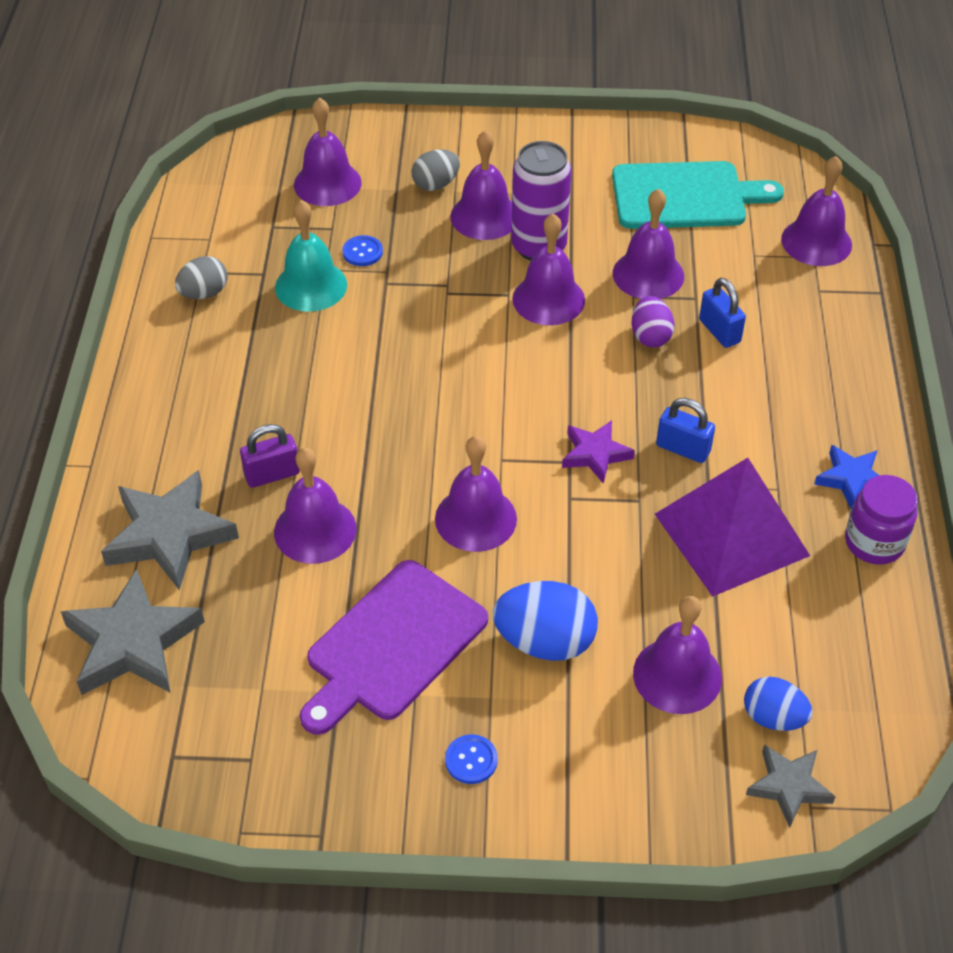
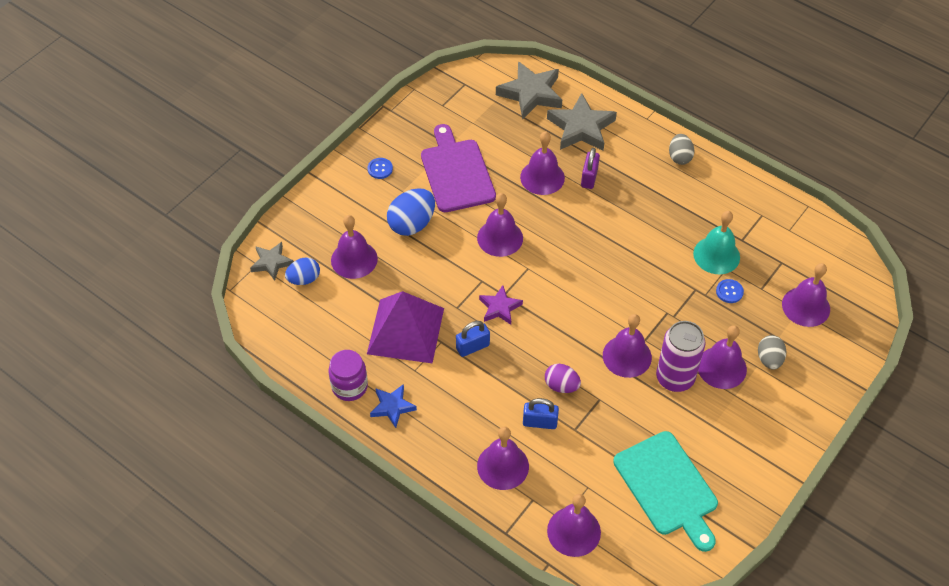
camera: 125 degrees right, 5 degrees up
grey egg [175,256,228,299] -> grey egg moved to [669,134,694,165]
turquoise cutting board [612,161,784,229] -> turquoise cutting board turned 60 degrees counterclockwise [613,431,718,552]
purple bell [613,189,684,299] -> purple bell moved to [477,427,529,490]

